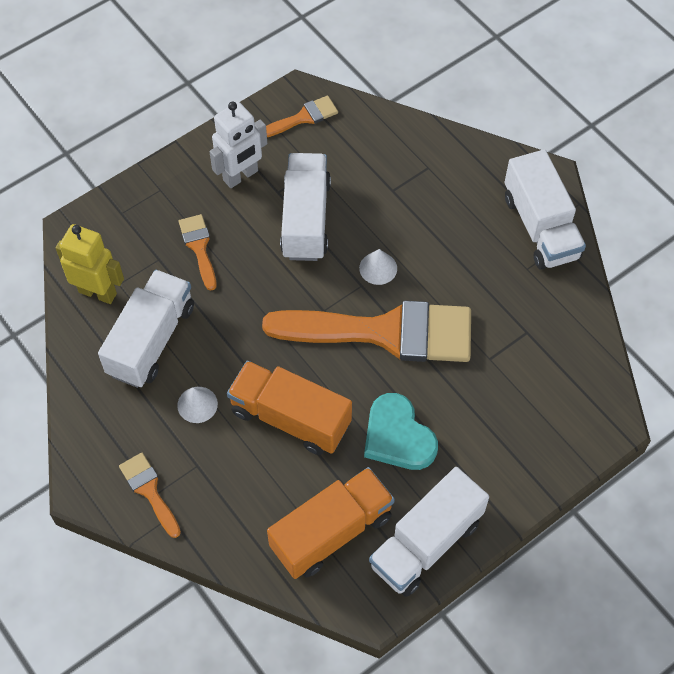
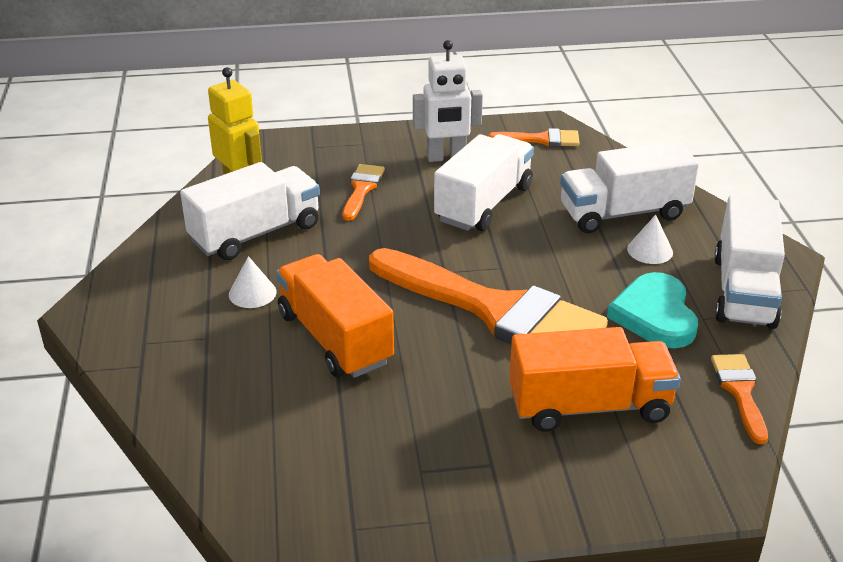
camera: 30 degrees right, 25 degrees down
orange brush [119,453,181,538] -> orange brush moved to [711,354,768,444]
orange truck [267,467,395,579] -> orange truck moved to [509,327,681,432]
white cone [359,249,397,285] -> white cone moved to [627,214,673,264]
turquoise heart [364,393,438,470] -> turquoise heart moved to [607,272,698,349]
white truck [369,467,489,597] -> white truck moved to [560,141,699,233]

